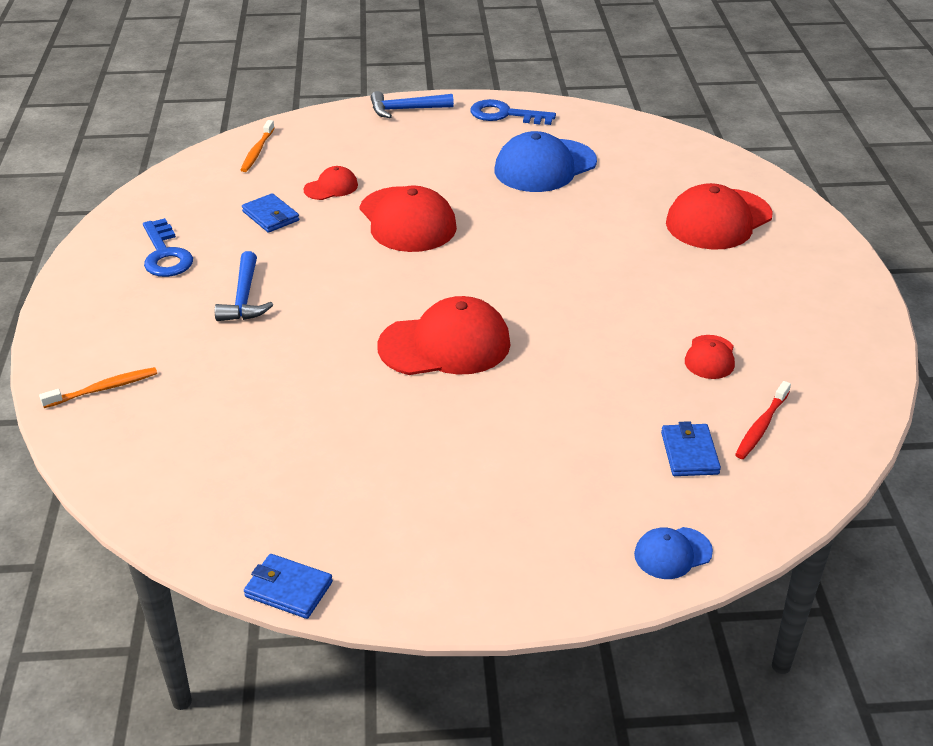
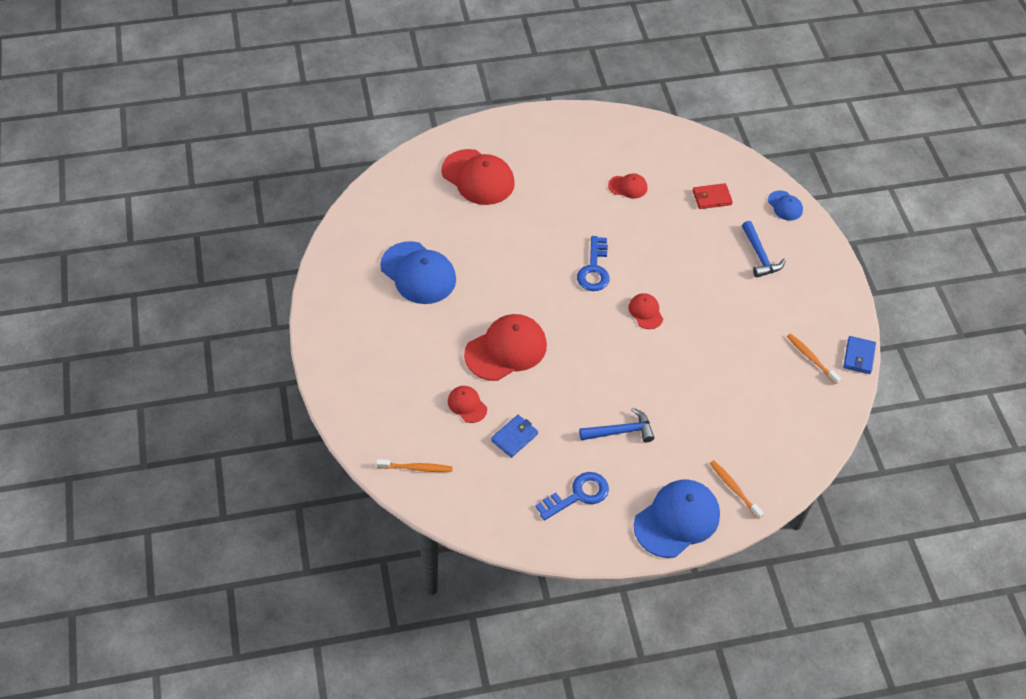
camera: 100 degrees left, 15 degrees up
blue hammer [370,91,454,118] -> blue hammer moved to [742,221,786,278]
red cap [378,296,511,375] -> red cap [629,293,663,329], size x0.50
blue key [470,99,556,125] -> blue key moved to [577,236,610,291]
blue wallet [661,421,721,476] -> red wallet [693,183,733,209]
red toothbrush [735,381,791,459] -> none
none -> blue cap [634,480,720,558]
none -> orange toothbrush [787,333,841,384]

